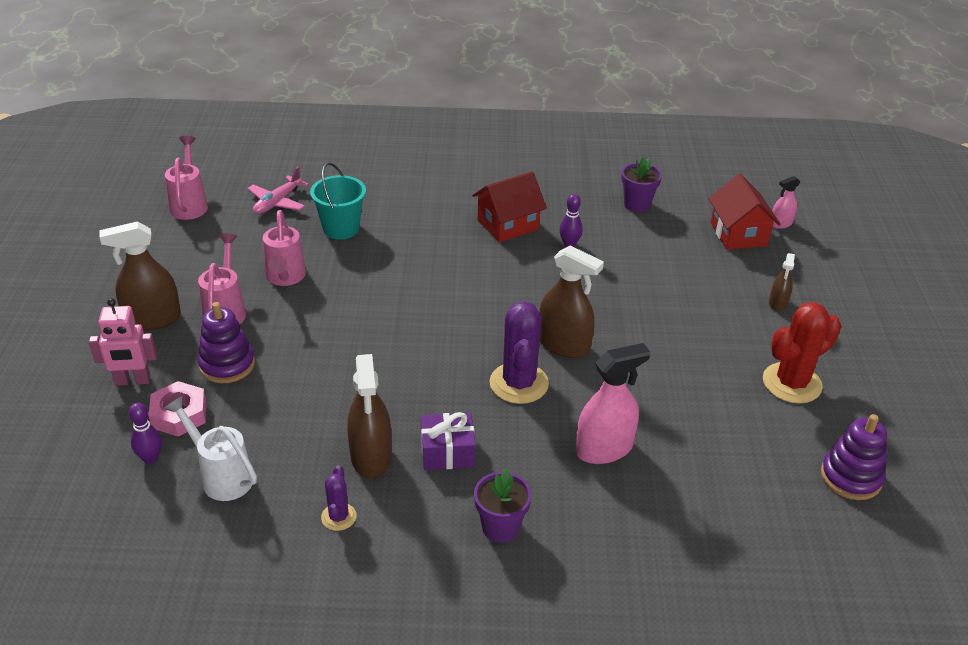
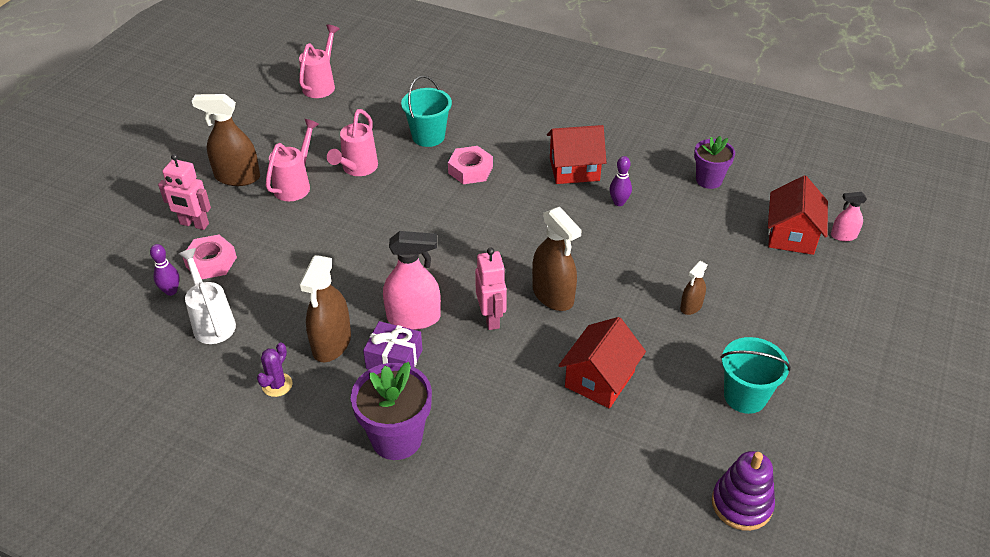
camera: 25 degrees right, 5 degrees up
purple stacking toy [198,302,255,383] -> none
pink plane [248,166,309,214] -> none
purple flower pot [474,468,531,543] -> purple flower pot [351,362,432,460], size x1.53
purple cactus [490,301,549,404] -> pink robot [475,248,507,330]
pink spray bottle [576,343,650,464] -> pink spray bottle moved to [383,231,441,330]
red cactus [763,302,841,404] -> turquoise bucket [720,337,791,414]
brown spray bottle [769,253,795,311] -> brown spray bottle moved to [680,261,708,315]
none -> pink nut [448,146,493,184]
none -> red house [558,317,646,408]

